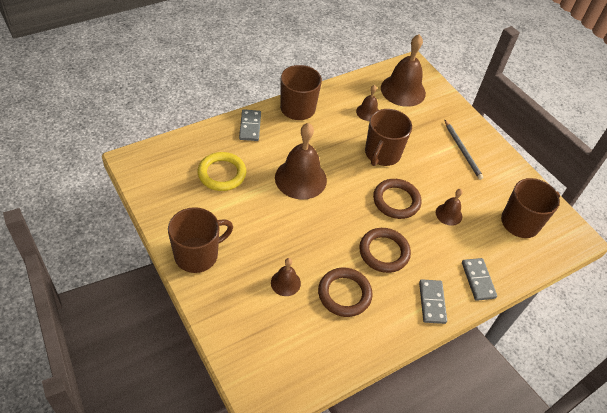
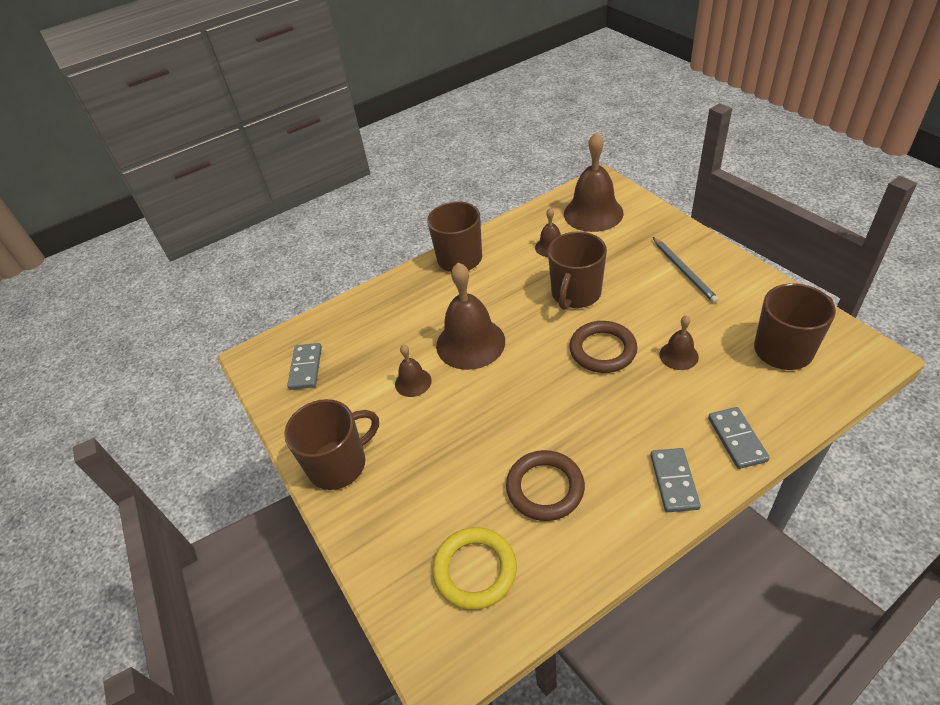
camera: 10 degrees right, 5 degrees down
yellow ring [198,152,246,191] -> yellow ring moved to [432,527,517,610]
grey domino [239,109,261,141] -> grey domino moved to [287,343,322,390]
brown bell [271,258,301,296] -> brown bell moved to [395,345,432,397]
brown ring [359,228,411,273] -> none

